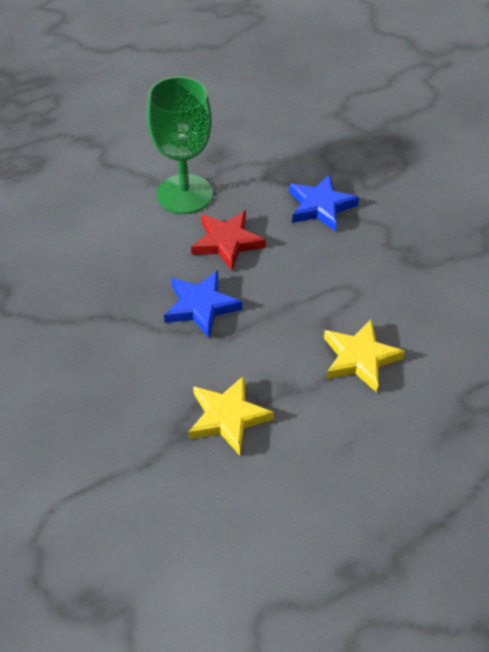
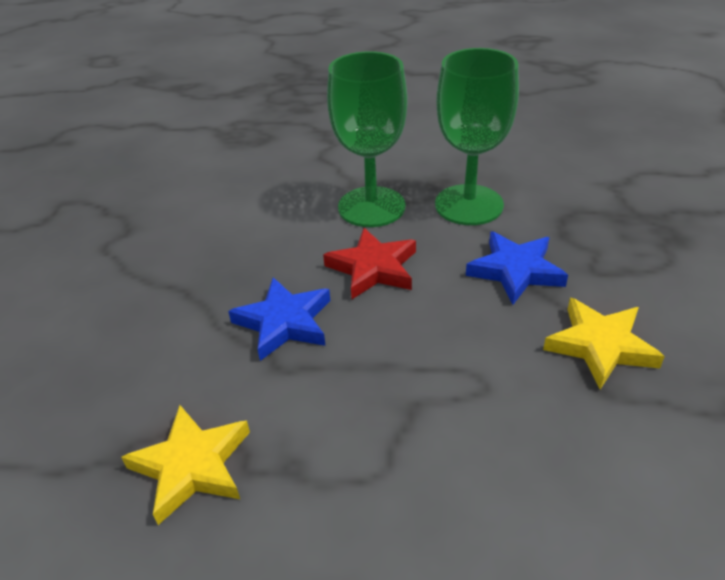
camera: 35 degrees right, 10 degrees down
yellow star [324,319,405,393] -> yellow star moved to [543,298,665,390]
none -> green goblet [435,48,519,225]

